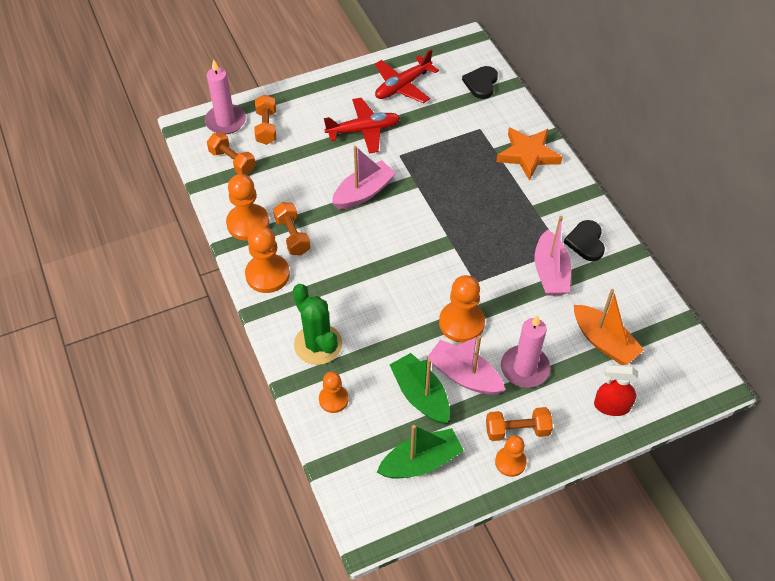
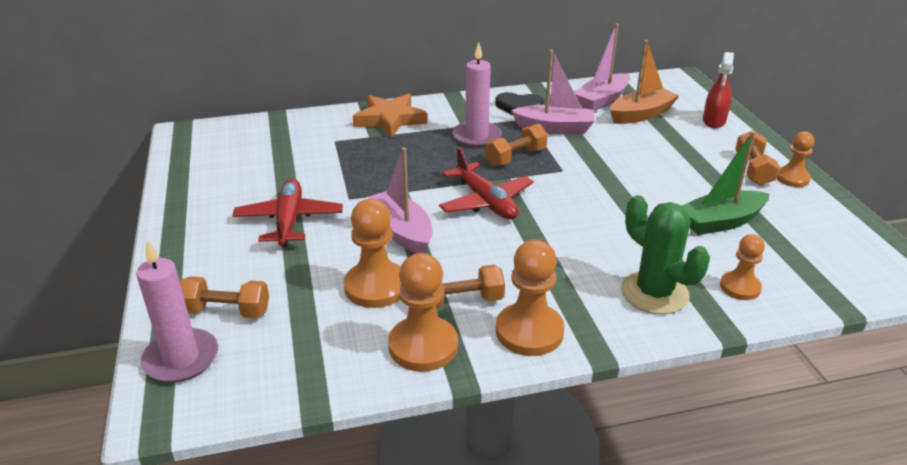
camera: 80 degrees left, 20 degrees down
orange dumbbell [207,132,256,175] -> orange dumbbell moved to [485,124,548,166]
green cactus [293,284,342,365] -> green cactus turned 75 degrees clockwise [621,195,710,314]
red plane [375,49,439,103] -> red plane moved to [439,147,534,219]
green boat [377,425,464,479] -> none
pink boat [427,335,505,395] -> pink boat moved to [574,23,630,111]
orange pawn [439,275,485,343] -> orange pawn moved to [344,199,401,308]
black heart [462,66,498,99] -> none
pink candle [501,315,550,388] -> pink candle moved to [452,43,502,148]

